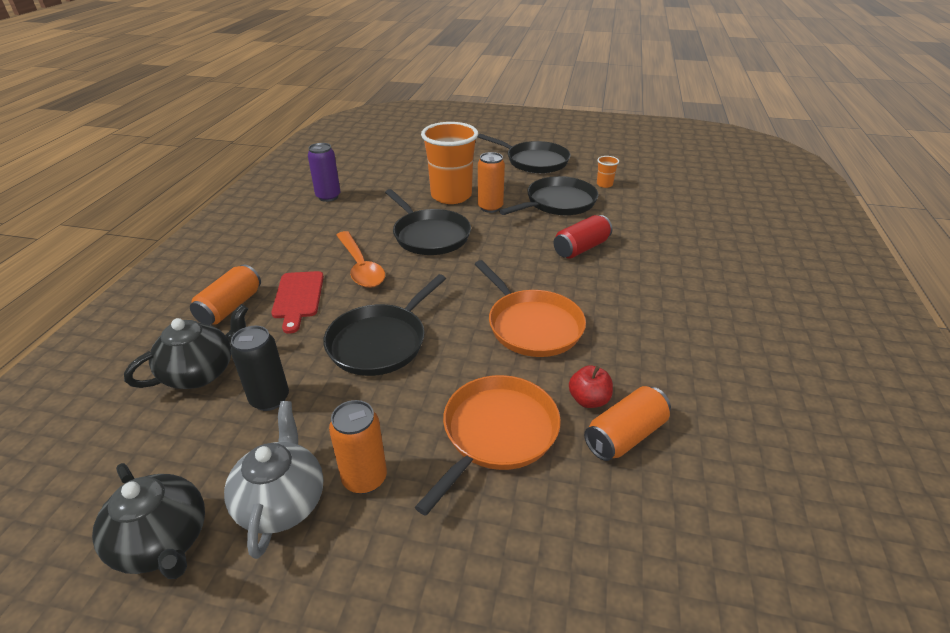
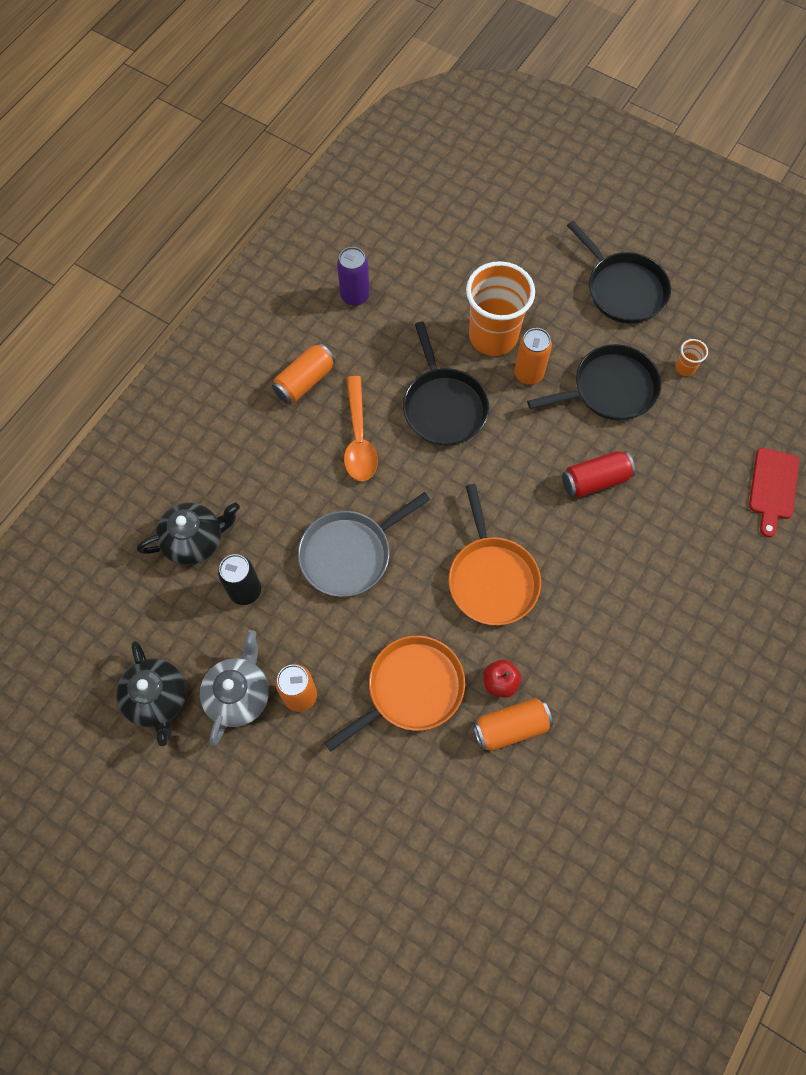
camera: 20 degrees right, 30 degrees up
orange can [190,264,261,325] -> orange can moved to [272,343,335,404]
red cutting board [271,271,324,334] -> red cutting board moved to [749,448,799,537]
black pan [323,274,446,376] -> grey pan [298,492,430,597]

